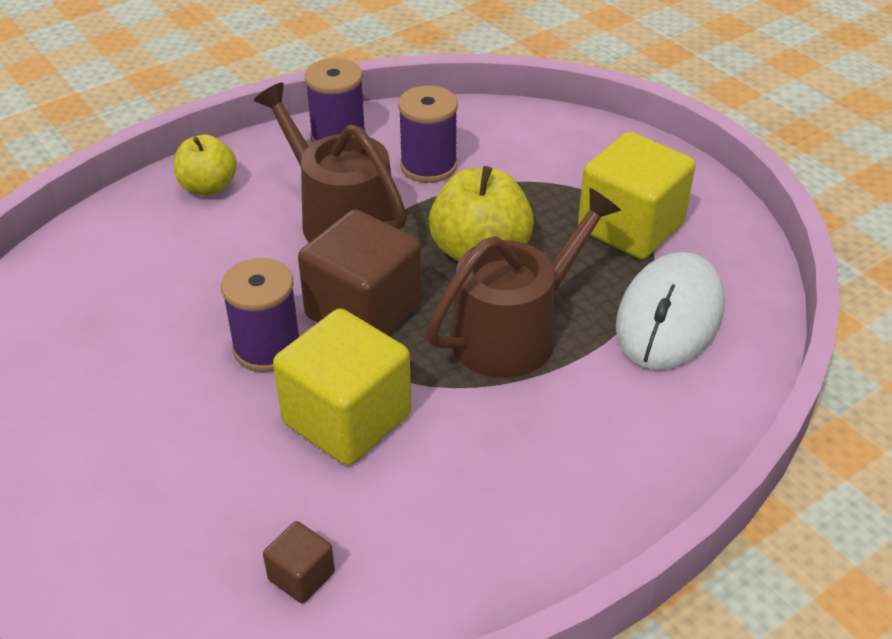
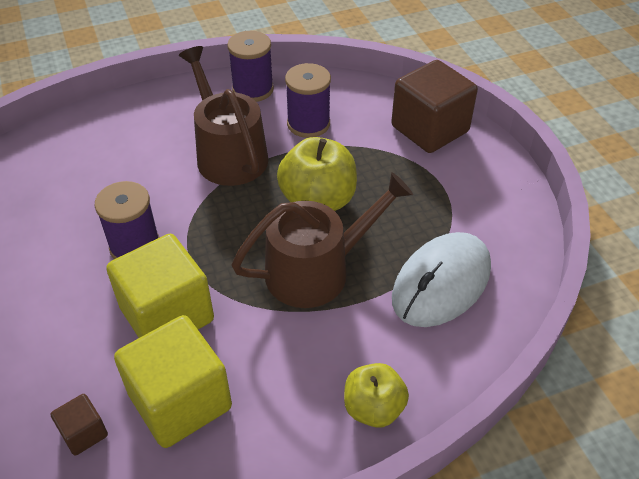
camera: 15 degrees right, 5 degrees up
yellow apple [174,134,237,196] -> yellow apple moved to [344,363,409,428]
brown cube [298,209,422,335] -> brown cube moved to [391,60,478,153]
yellow cube [578,132,695,259] -> yellow cube moved to [114,315,232,448]

